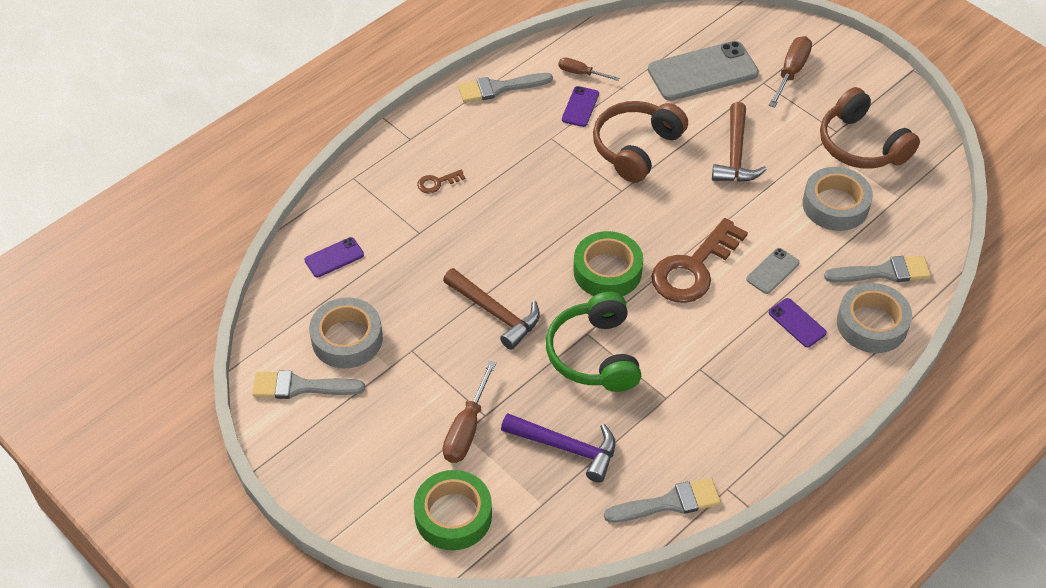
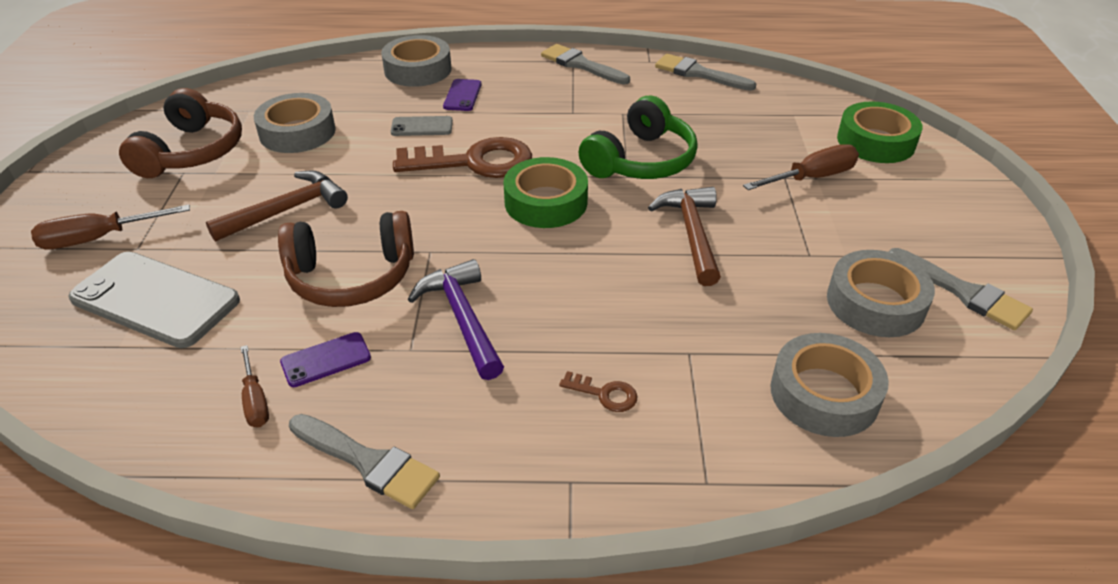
camera: 135 degrees left, 10 degrees down
purple phone [304,237,364,277] -> grey tape [770,333,889,437]
purple hammer [501,413,615,483] -> purple hammer moved to [408,259,504,380]
grey brush [824,256,931,282] -> grey brush moved to [541,44,630,85]

